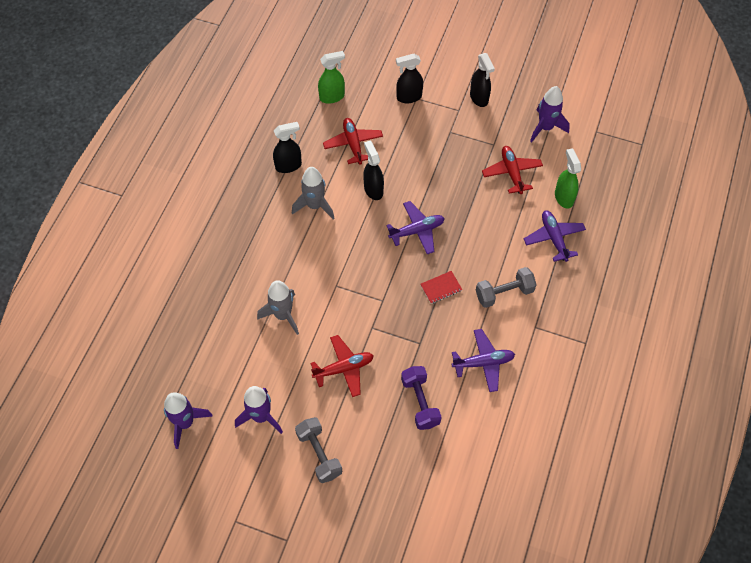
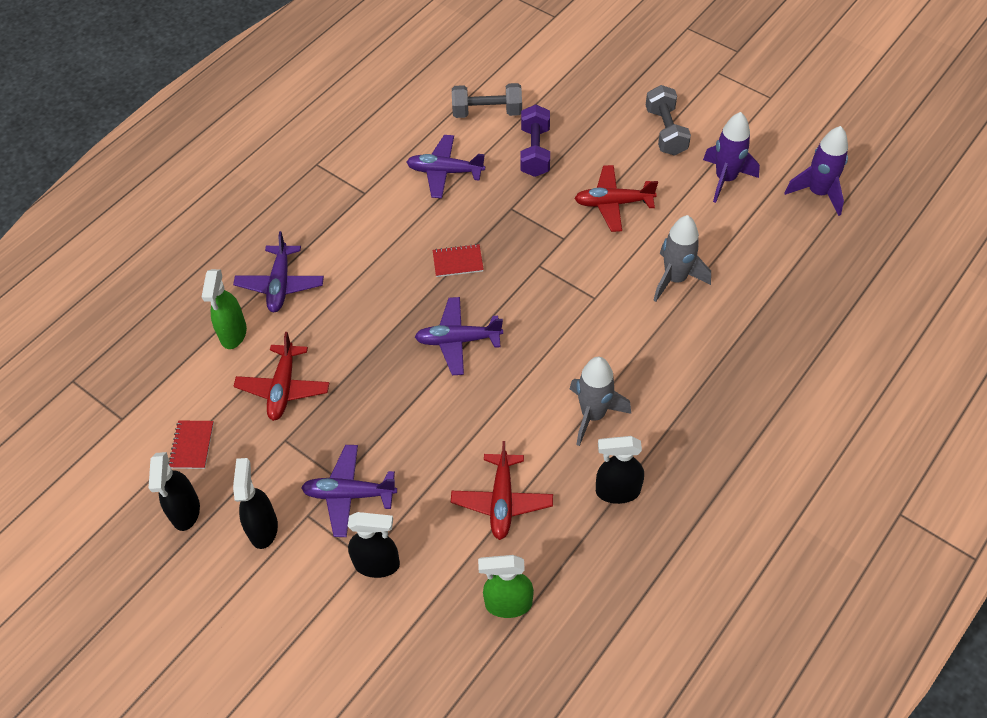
camera: 160 degrees left, 5 degrees down
black spray bottle [363,141,384,200] -> black spray bottle moved to [149,452,200,531]
grey dumbbell [476,267,537,308] -> grey dumbbell moved to [452,83,522,118]
purple rocket [530,86,570,142] -> red notebook [168,420,214,469]
none -> purple plane [301,445,397,537]

